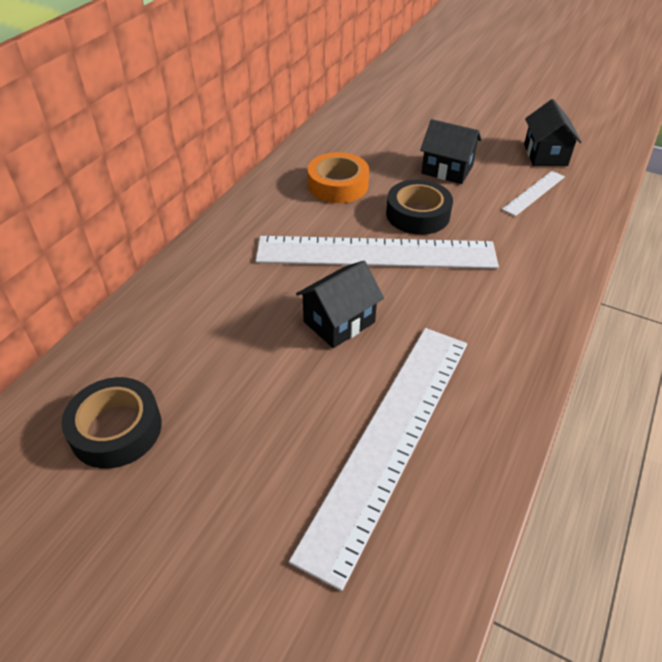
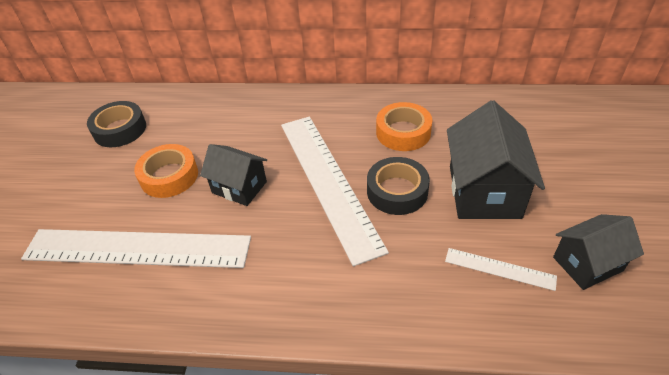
camera: 70 degrees right, 0 degrees up
black house [420,119,482,184] -> black house [447,100,545,219], size x1.62
none -> orange tape [134,144,198,198]

